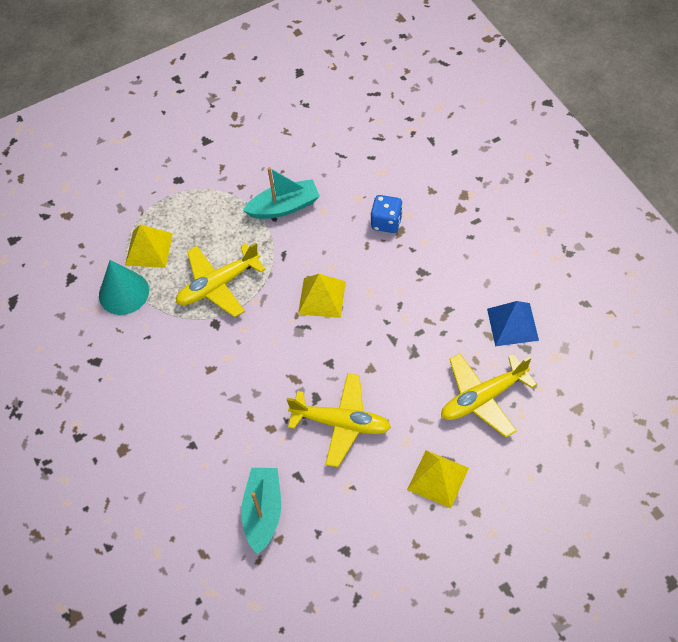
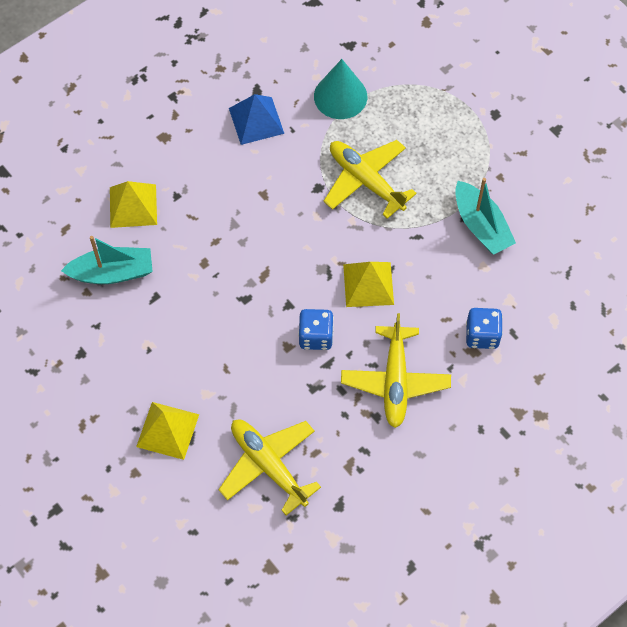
camera: 75 degrees right, 5 degrees up
yellow pyramid [125,225,173,268] -> yellow pyramid moved to [110,181,157,228]
yellow plane [287,373,391,467] -> yellow plane moved to [341,313,451,428]
blue pyramid [487,301,539,346] -> blue pyramid moved to [229,94,284,145]
none -> blue dice [298,309,334,350]

